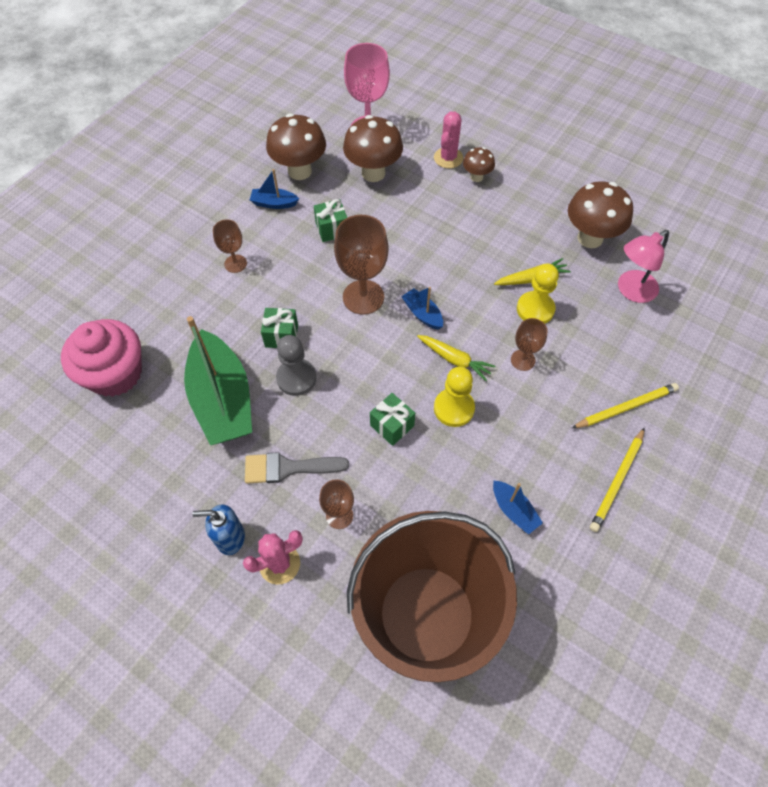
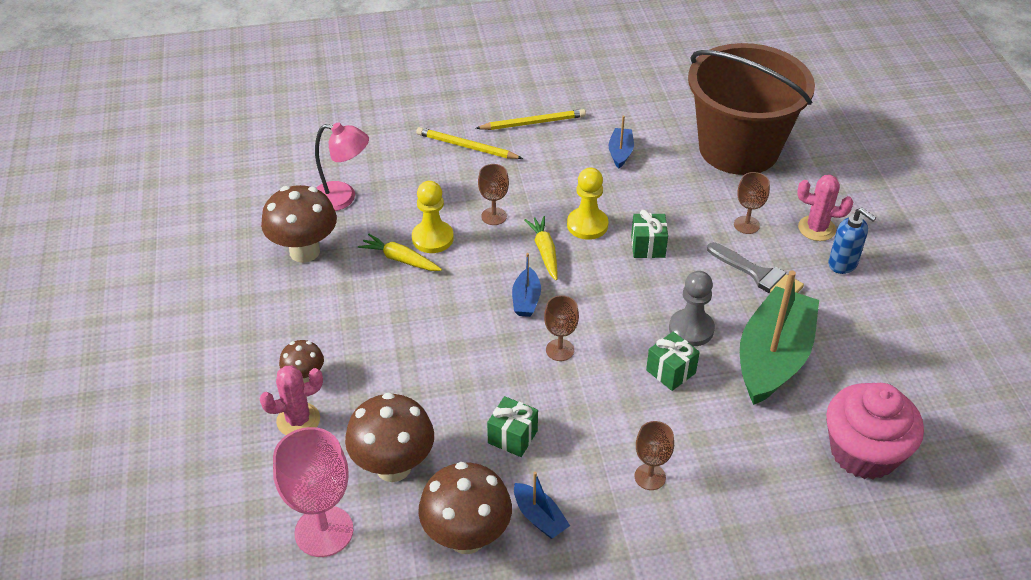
camera: 135 degrees left, 15 degrees down
brown goblet [334,215,389,315] -> brown goblet [544,295,579,361], size x0.56

